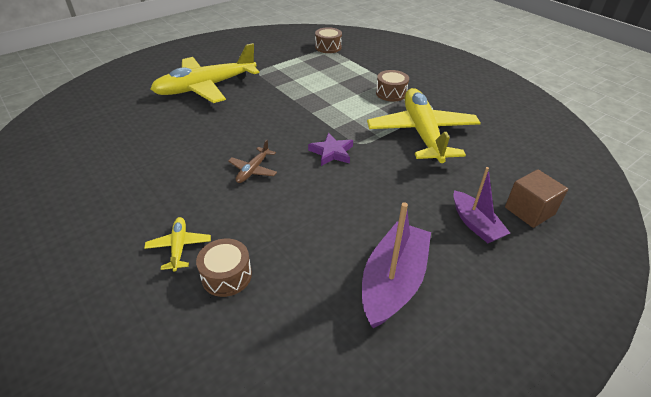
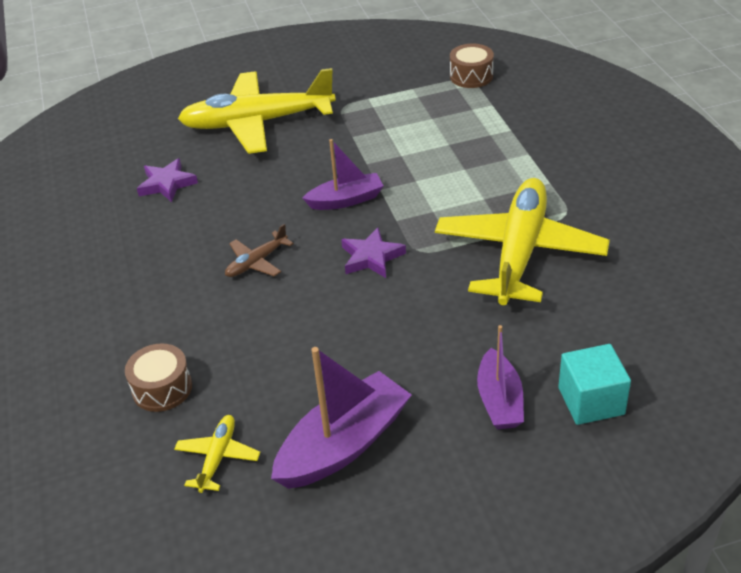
camera: 25 degrees right, 0 degrees up
yellow plane [144,217,211,272] -> yellow plane moved to [174,415,261,493]
brown drum [376,70,409,102] -> none
brown cube [505,169,568,228] -> turquoise cube [558,344,631,425]
none -> purple star [137,158,198,202]
none -> purple boat [303,139,383,210]

